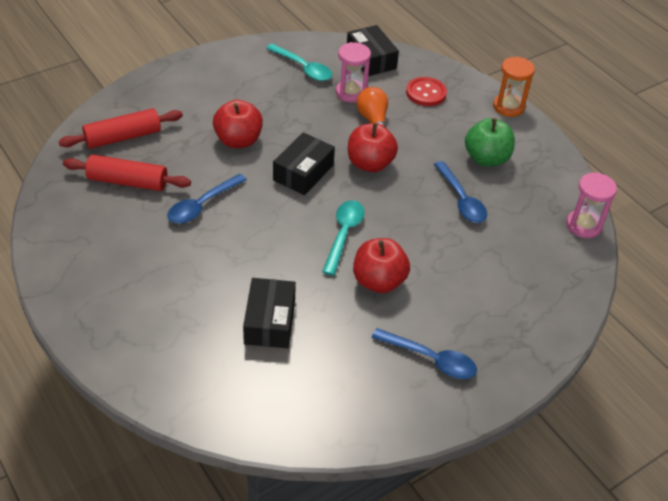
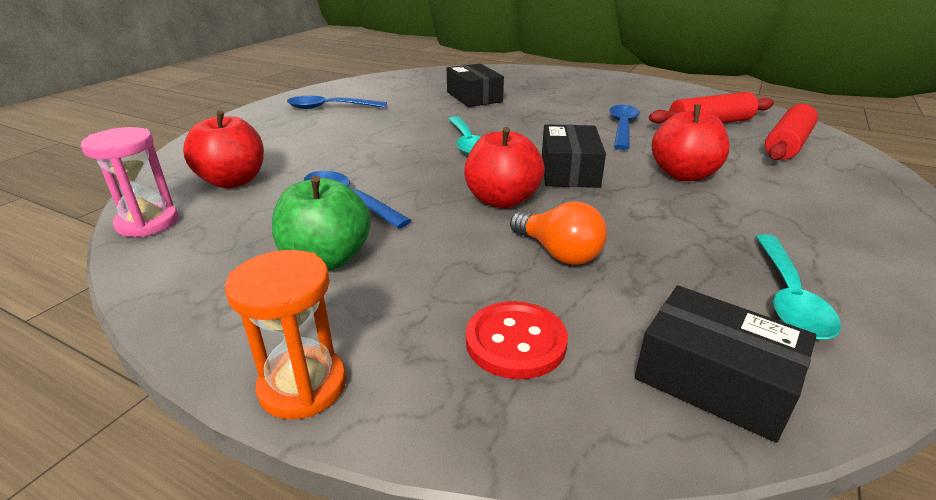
camera: 155 degrees right, 15 degrees down
turquoise spoon [266,44,333,81] -> turquoise spoon turned 90 degrees counterclockwise [756,234,841,340]
pink hourglass [336,42,371,103] -> none
red apple [353,238,410,293] -> red apple moved to [183,110,264,188]

